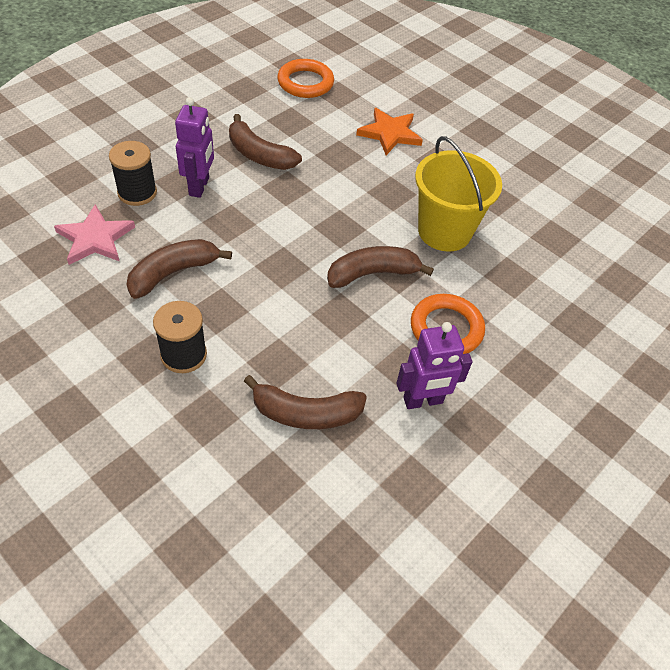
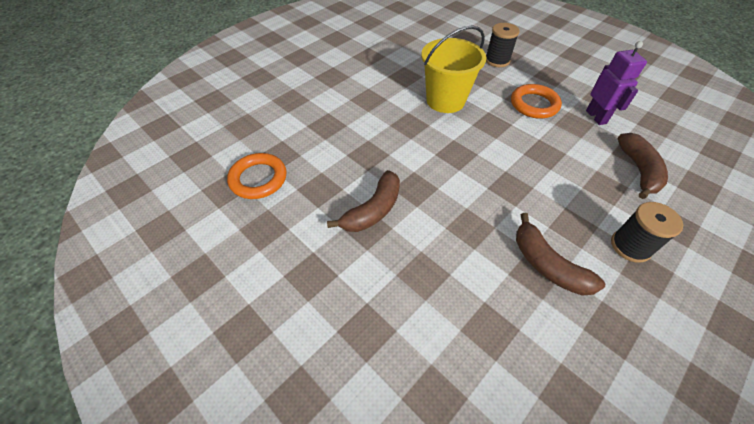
camera: 85 degrees left, 0 degrees up
pink star [54,204,135,265] -> none
black spool [109,141,157,206] -> black spool moved to [486,23,520,67]
purple robot [175,97,214,198] -> none
brown banana [327,246,434,288] -> none
orange star [356,108,423,155] -> none

